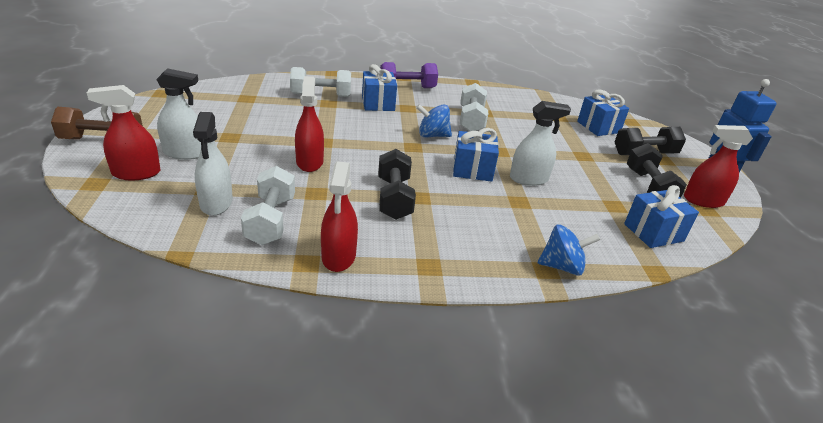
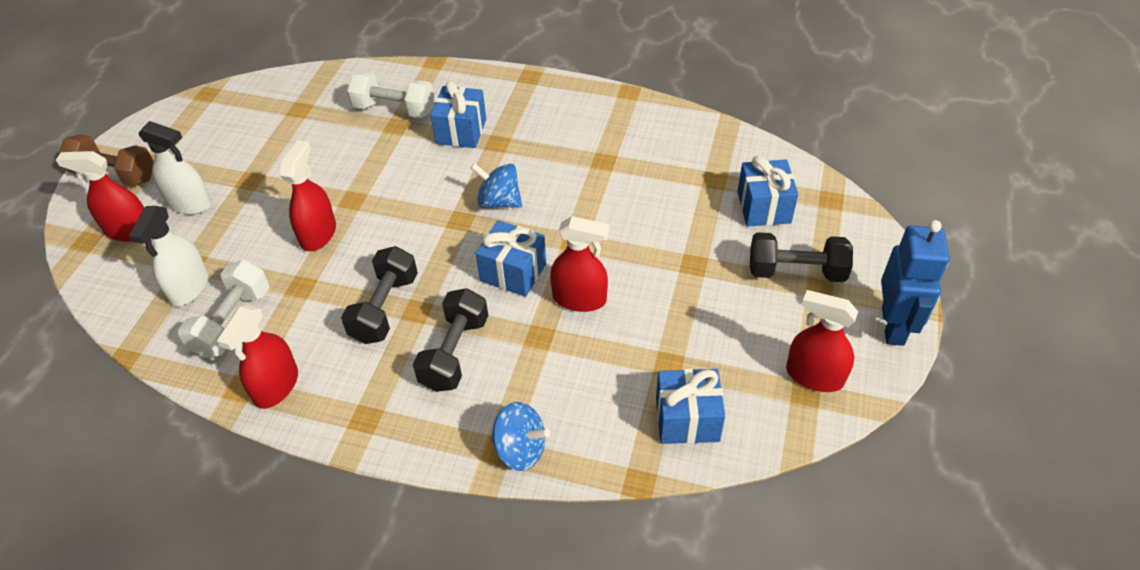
camera: 25 degrees right, 15 degrees up
purple dumbbell [380,62,438,88] -> none
white dumbbell [460,83,488,131] -> none
white spray bottle [510,101,571,186] -> red spray bottle [550,216,610,312]
black dumbbell [627,143,687,198] -> black dumbbell moved to [413,288,488,392]

